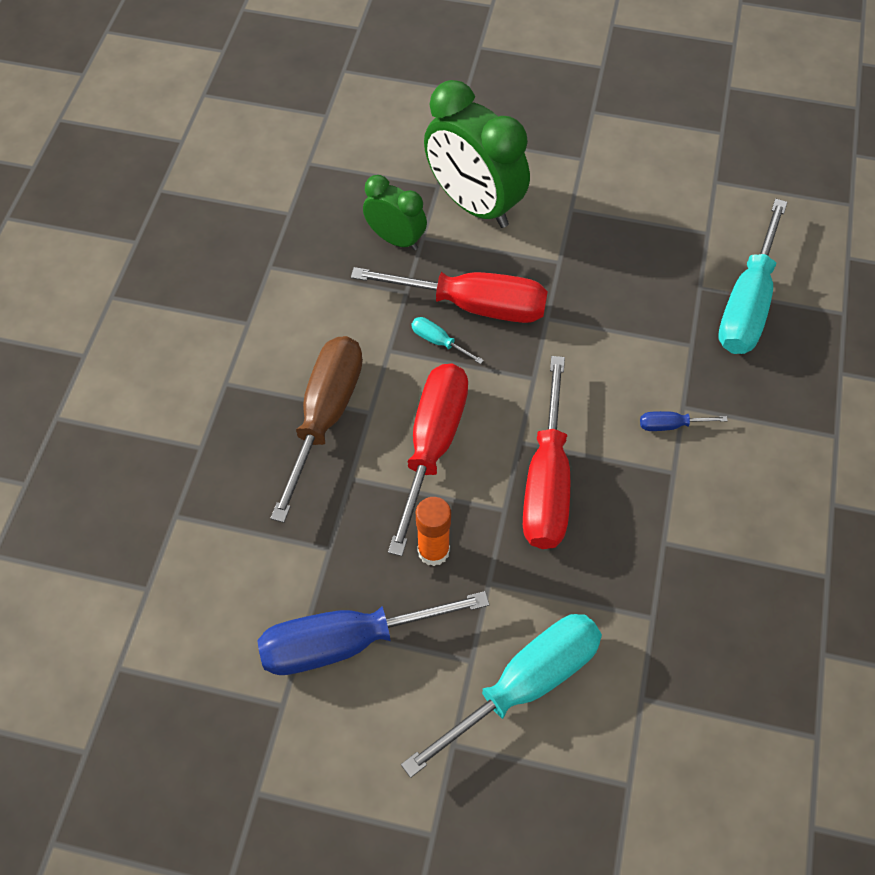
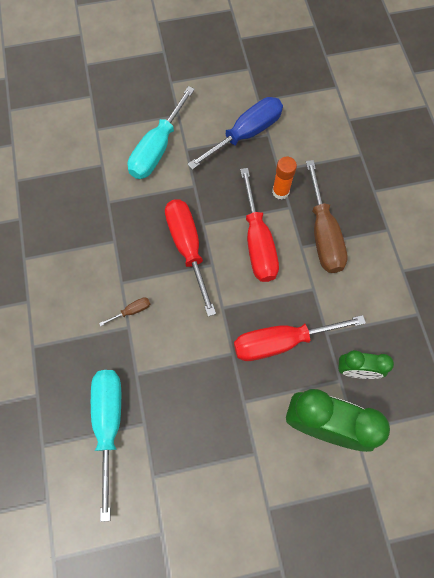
camera: 155 degrees right, 10 degrees up
turquoise screwdriver [411,317,484,364] -> none
orange glue stick [416,497,451,566] -> orange glue stick moved to [272,157,297,200]
blue screwdriver [640,411,728,431] -> brown screwdriver [99,297,150,326]

